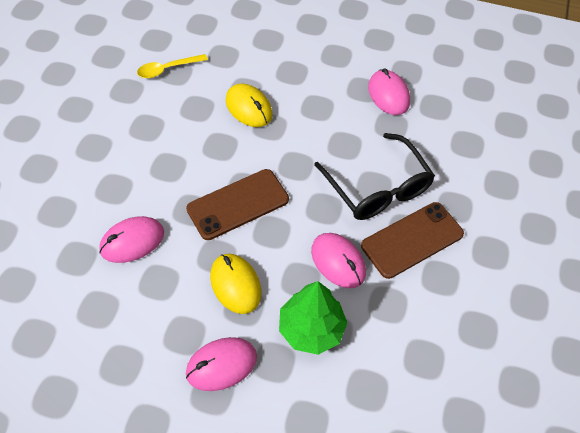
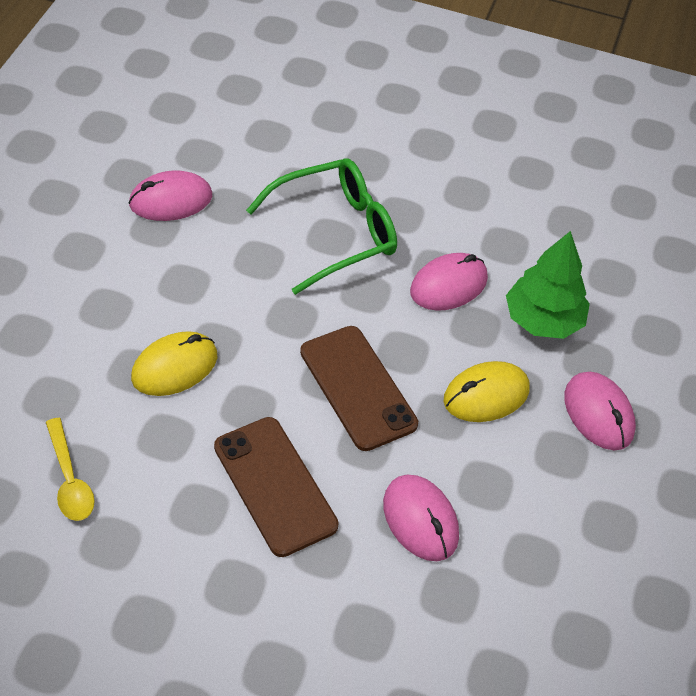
camera: 90 degrees left, 5 degrees down
black glasses [314,133,435,220] -> green glasses [246,158,397,295]
brown phone [361,202,464,279] -> brown phone moved to [214,417,339,557]

